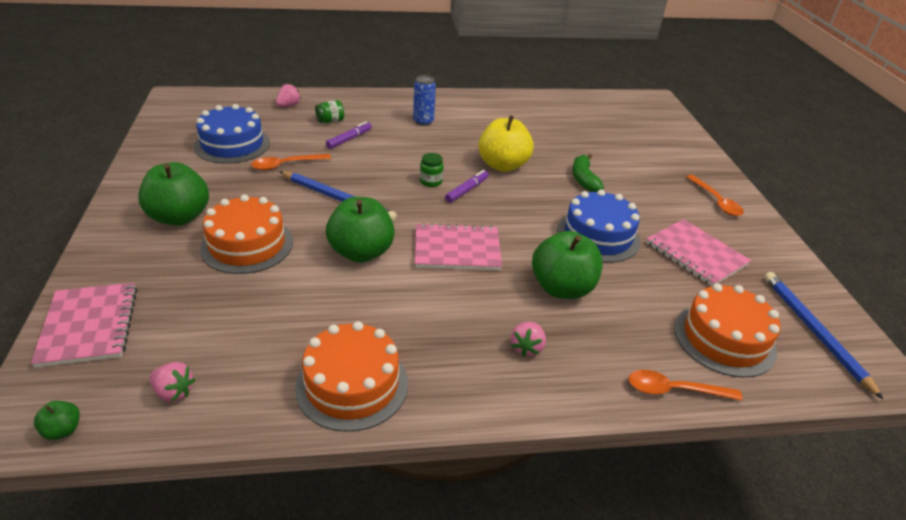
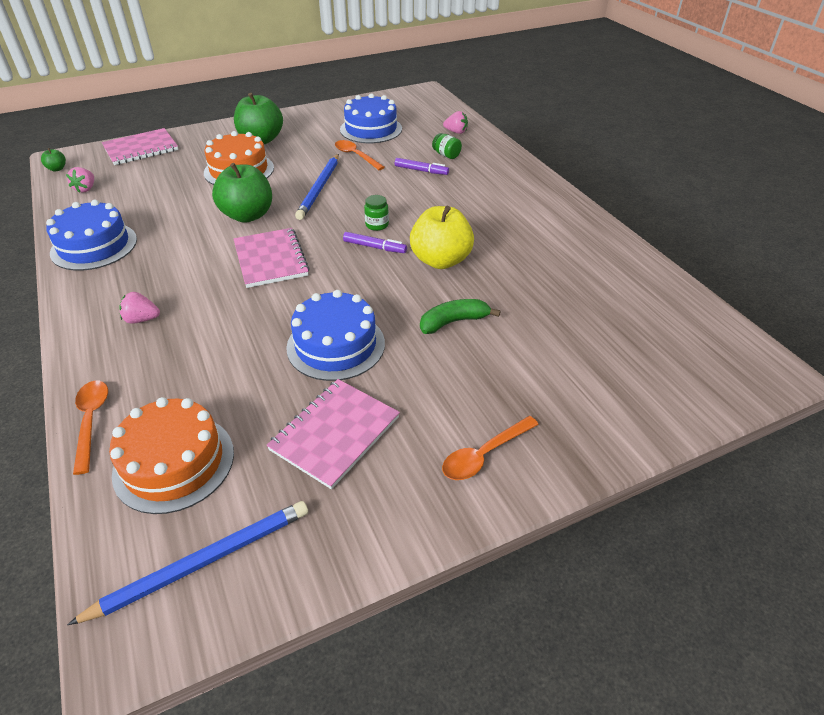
camera: 75 degrees right, 5 degrees up
orange cake [295,321,408,432] -> blue cake [46,200,137,271]
blue can [413,75,436,126] -> none
green apple [532,231,603,299] -> none

